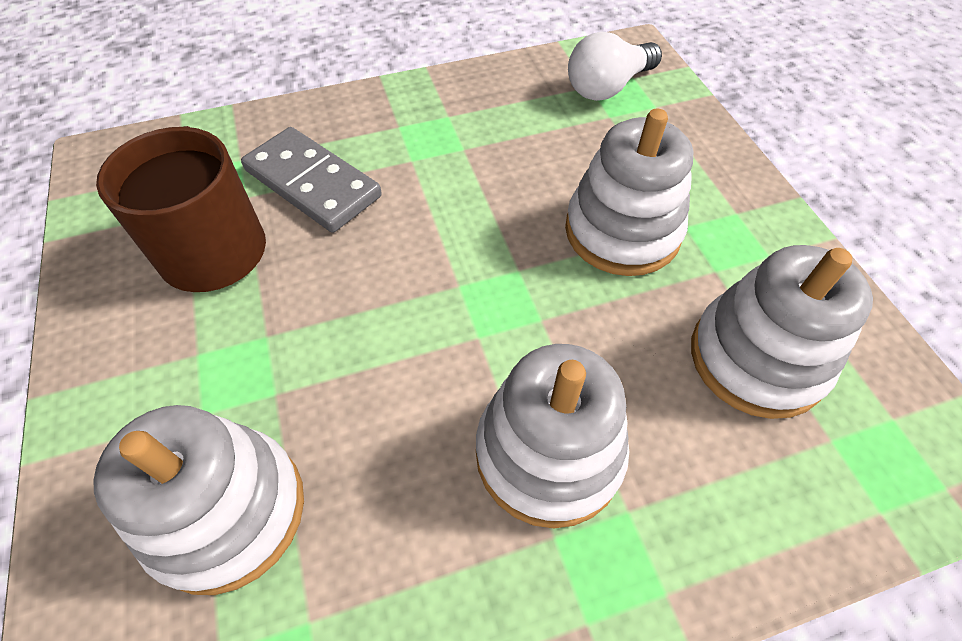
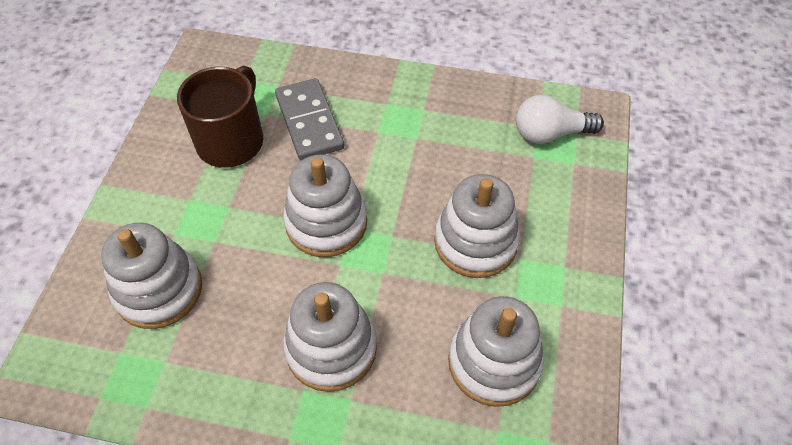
camera: 30 degrees right, 0 degrees up
none -> white stacking toy [283,155,367,257]

